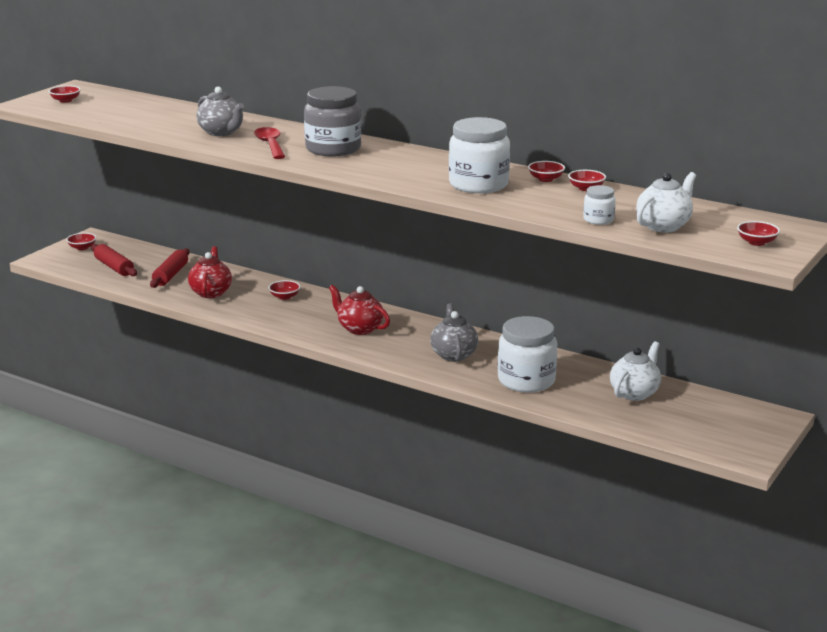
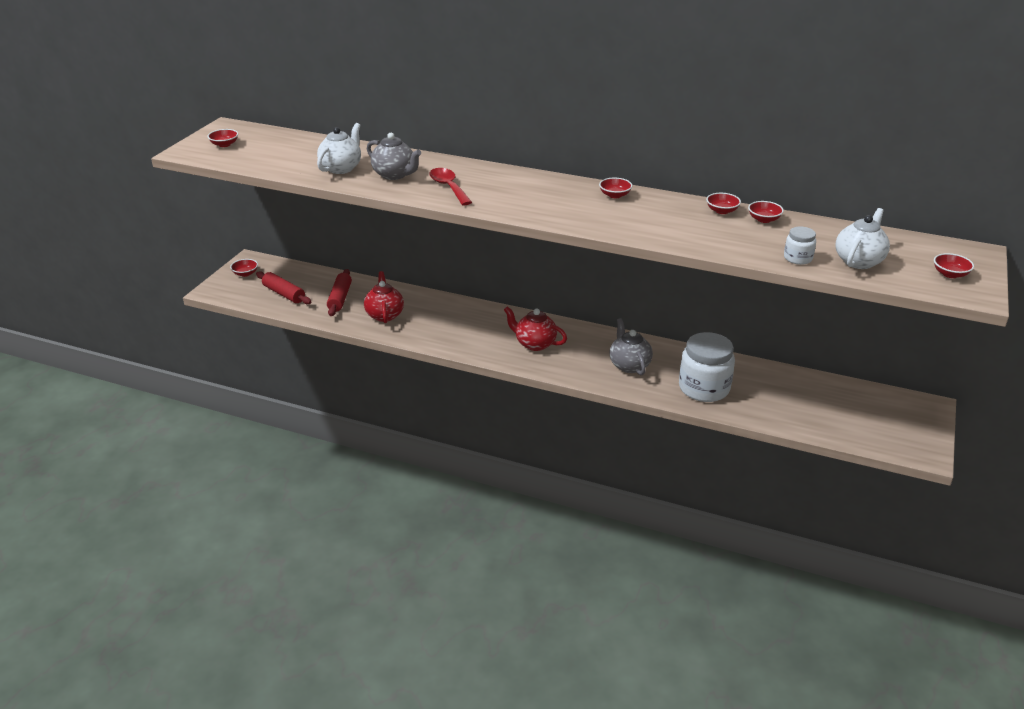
camera: 10 degrees left, 10 degrees up
red bowl [269,280,300,300] -> red bowl moved to [599,178,632,198]
grey jar [304,86,361,156] -> none
white jar [449,117,510,193] -> none
white teapot [610,341,661,401] -> white teapot moved to [317,123,361,174]

